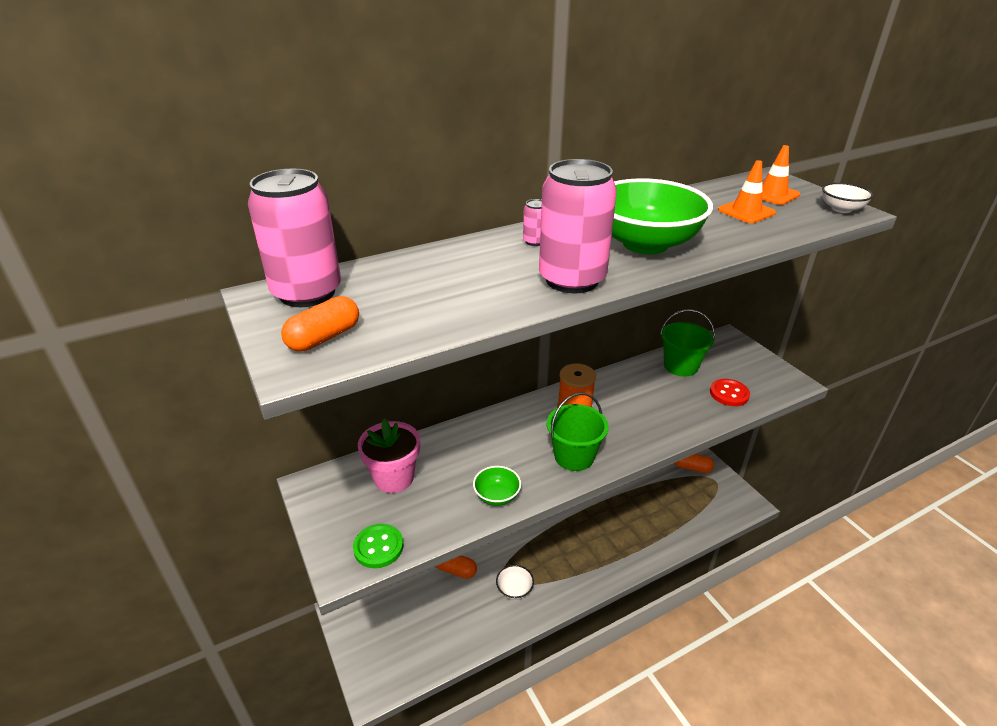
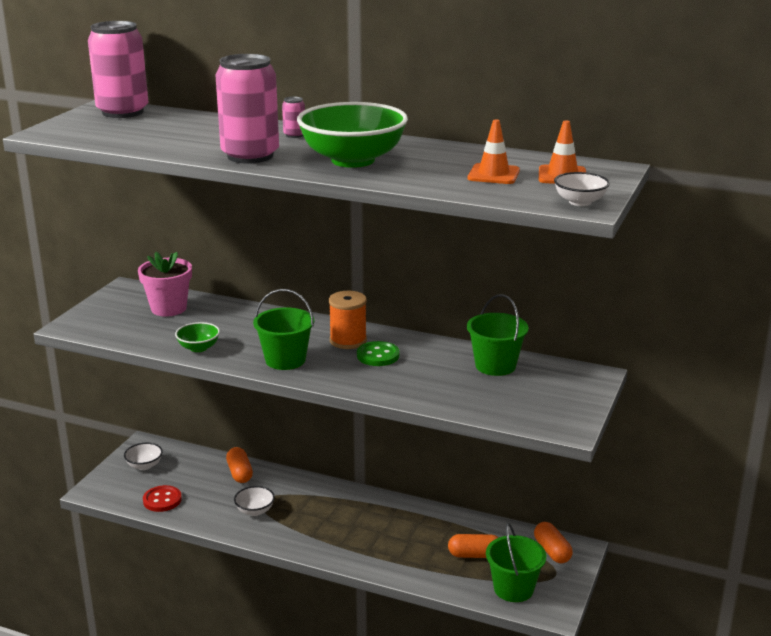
camera: 50 degrees right, 10 degrees down
orange capsule [281,296,359,351] -> orange capsule moved to [448,534,499,558]
green button [353,523,403,568] -> green button moved to [357,341,400,366]
red button [710,379,750,406] -> red button moved to [143,485,182,512]
none -> white bowl [124,443,163,470]
none -> green bucket [486,523,546,602]

